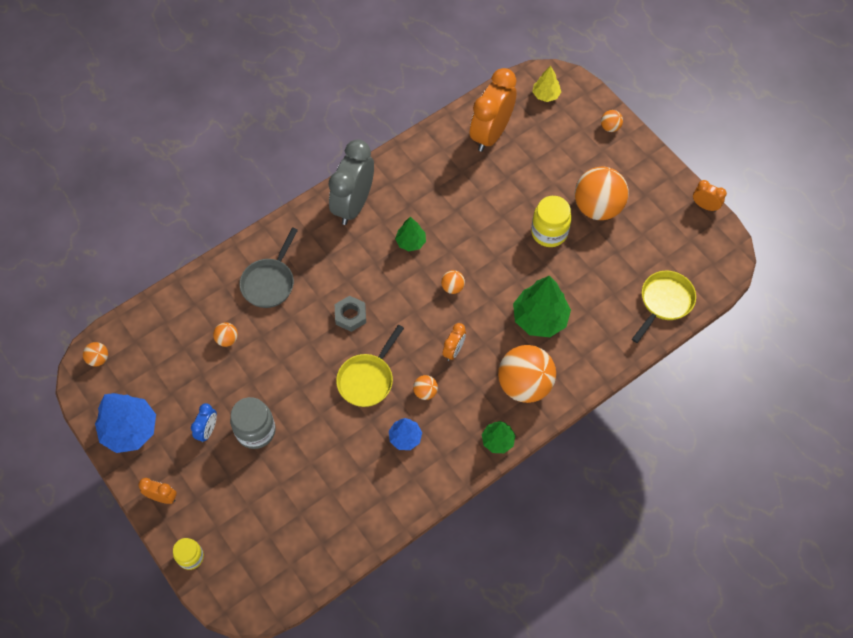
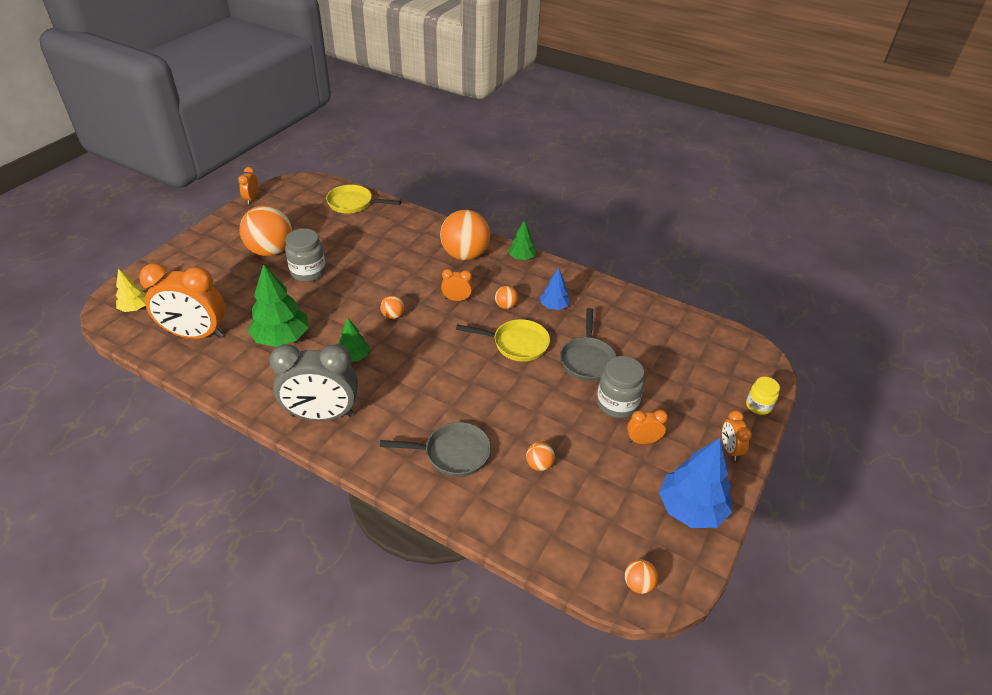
camera: 115 degrees left, 20 degrees down
blue clock [191,403,217,442] -> orange clock [627,410,668,444]
grey nut [335,296,366,332] -> none
green tree [513,276,571,337] -> green tree moved to [248,264,309,347]
yellow jar [531,196,572,247] -> grey jar [285,228,326,282]
orange ball [601,110,623,132] -> none
none -> grey pan [560,308,617,381]

